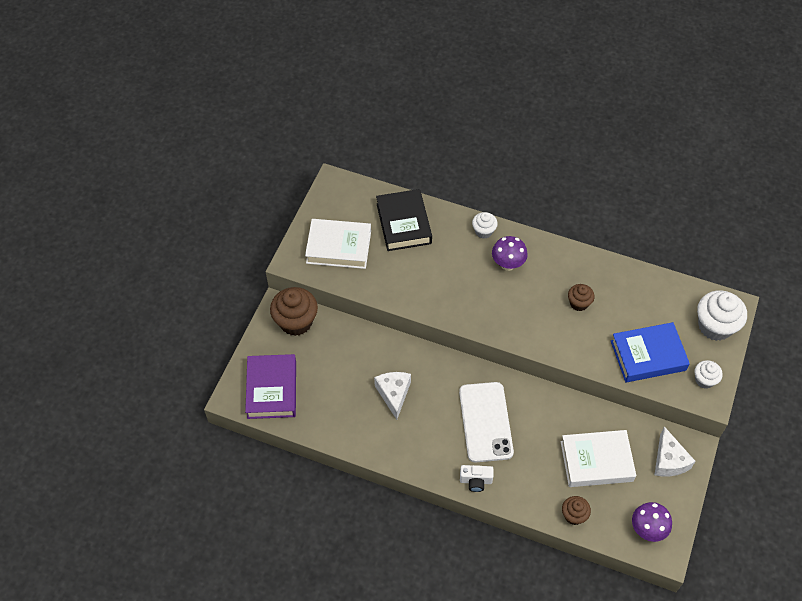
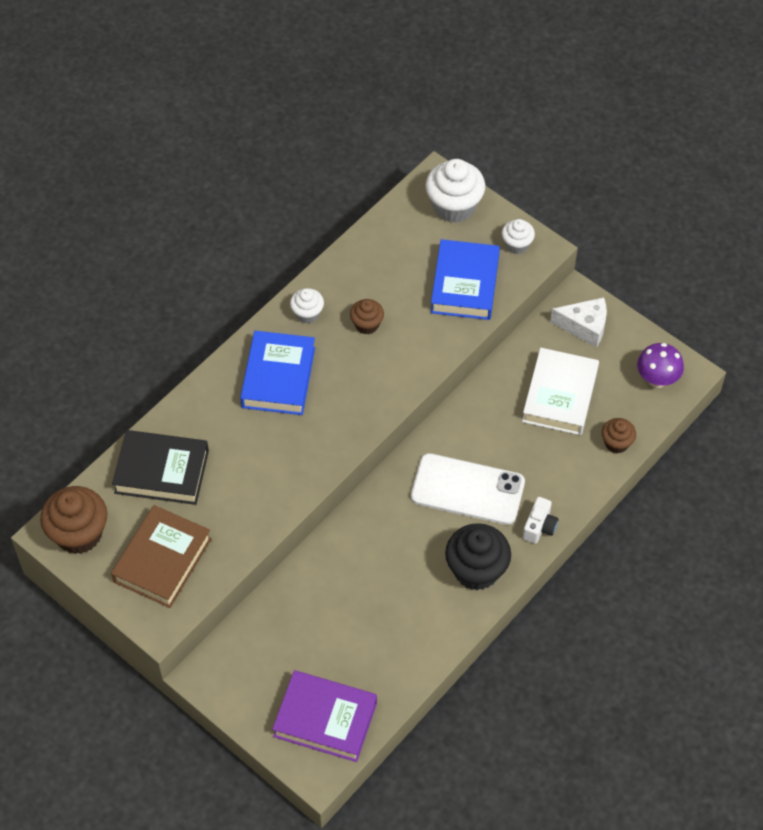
camera: 70 degrees left, 0 degrees up
brown cupcake [270,287,318,336] -> brown cupcake moved to [40,486,107,554]
white book [305,219,371,269] -> brown book [111,505,212,608]
white cheese [374,372,411,420] -> none
white cupcake [472,212,498,239] -> white cupcake moved to [290,288,324,323]
purple mushroom [492,236,528,271] -> blue book [240,331,315,415]
none -> black cupcake [445,523,511,591]

